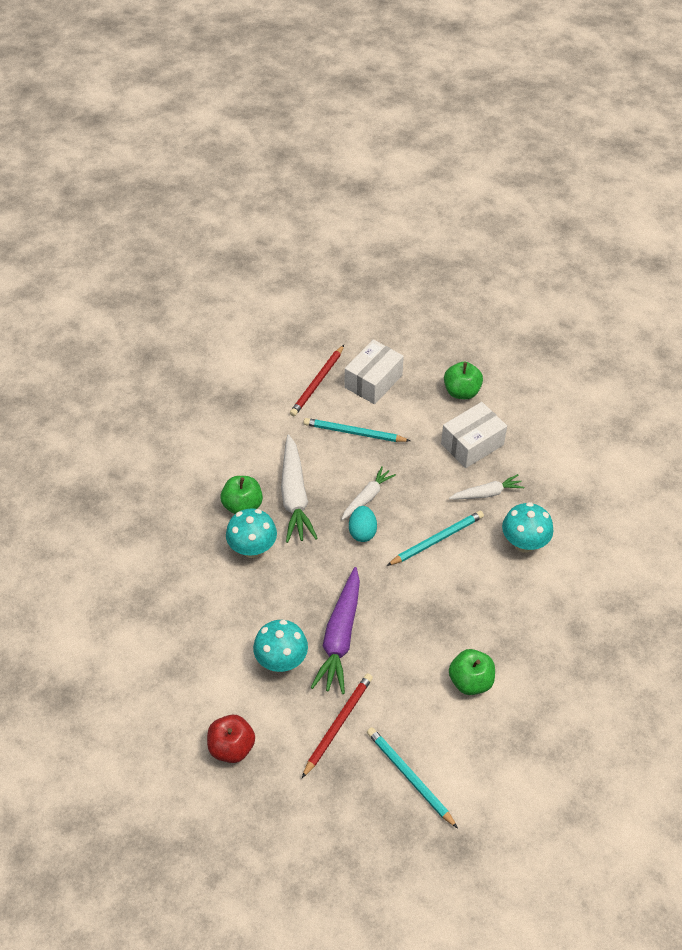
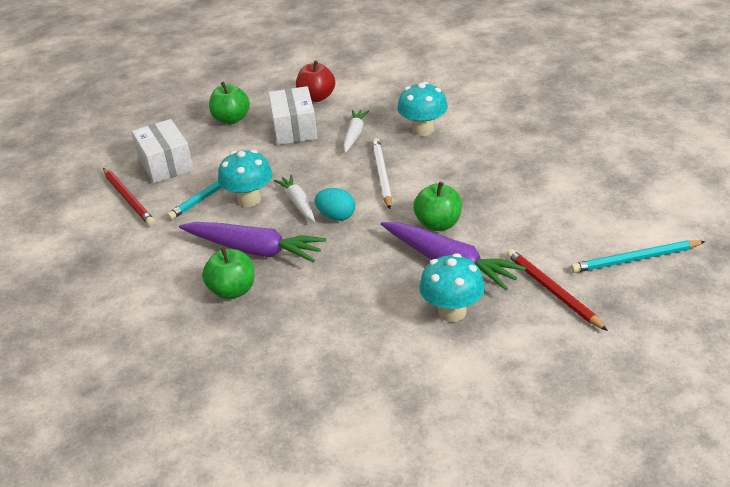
camera: 60 degrees left, 15 degrees down
red apple [207,715,255,763] -> red apple moved to [296,61,335,102]
turquoise mushroom [226,508,277,558] -> turquoise mushroom moved to [218,150,272,207]
white carrot [281,434,318,543] -> purple carrot [179,222,327,263]
turquoise pencil [387,511,484,566] -> white pencil [372,138,392,209]
green apple [449,649,495,695] -> green apple moved to [413,182,462,231]

